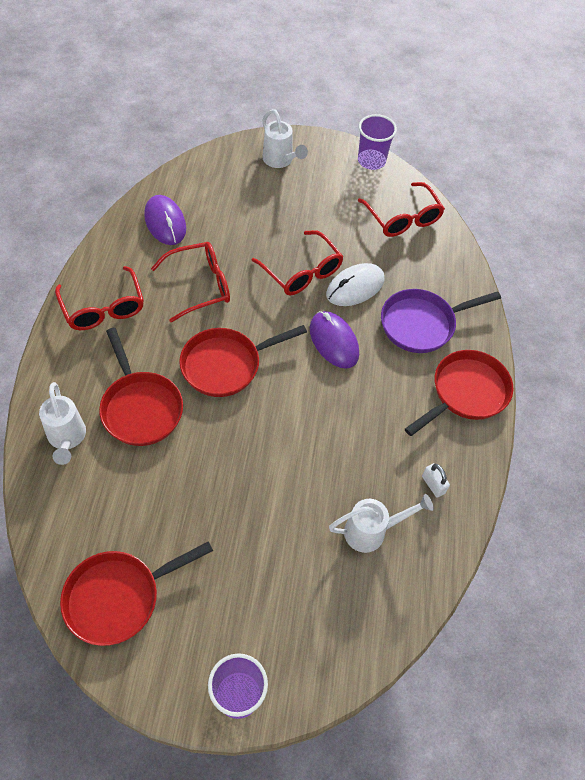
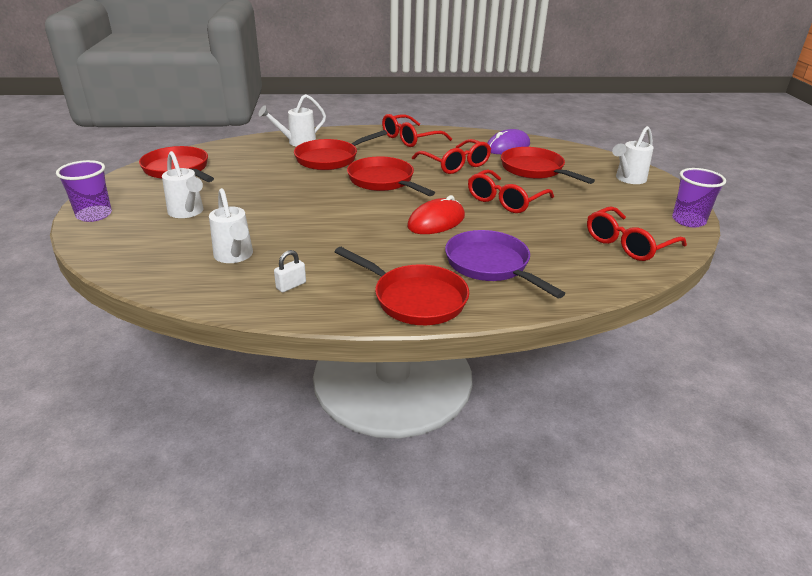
camera: 80 degrees right, 25 degrees down
purple mouse [310,311,359,369] -> red mouse [407,195,465,234]
white mouse [326,263,384,306] -> none
none -> white watering can [162,151,203,218]
none -> red pan [501,147,595,184]

